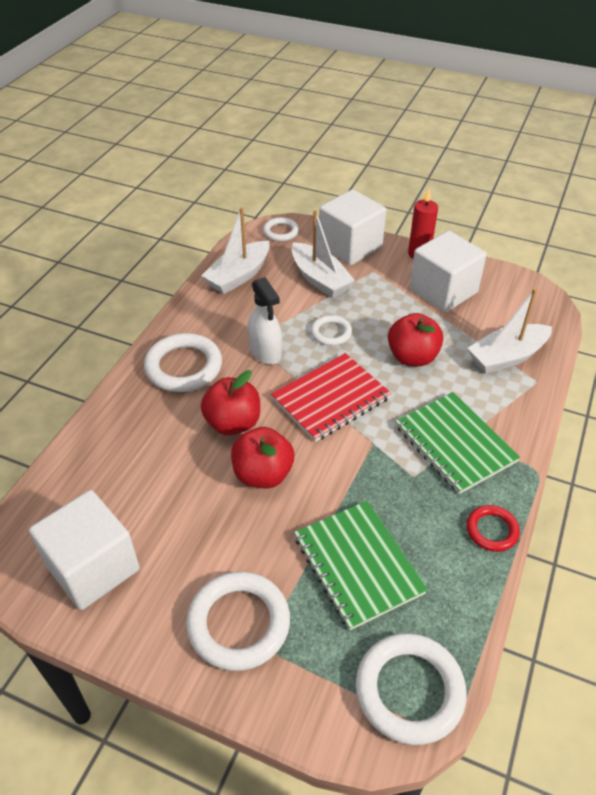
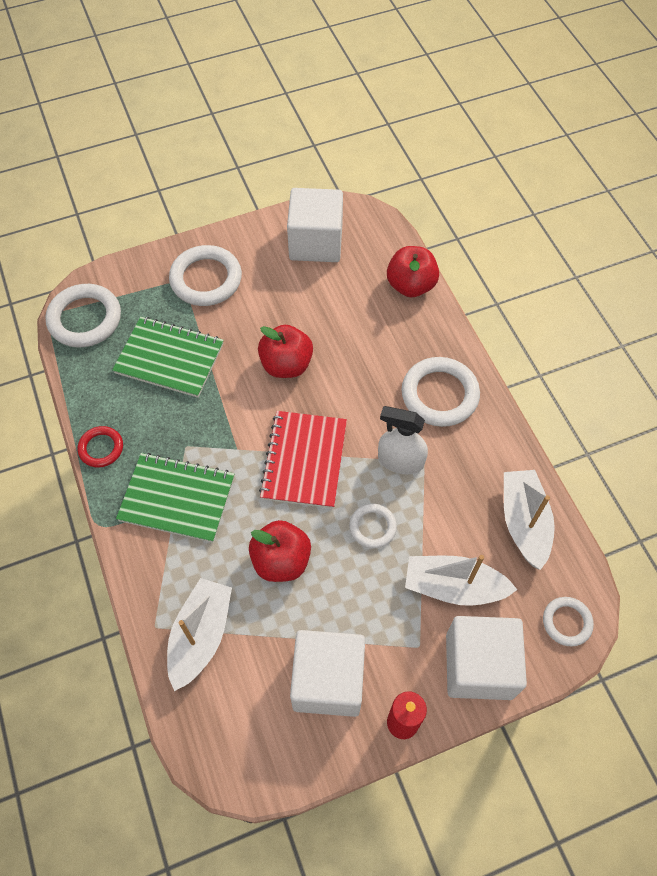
camera: 135 degrees right, 15 degrees up
red apple [201,370,260,435] -> red apple moved to [387,246,439,298]

